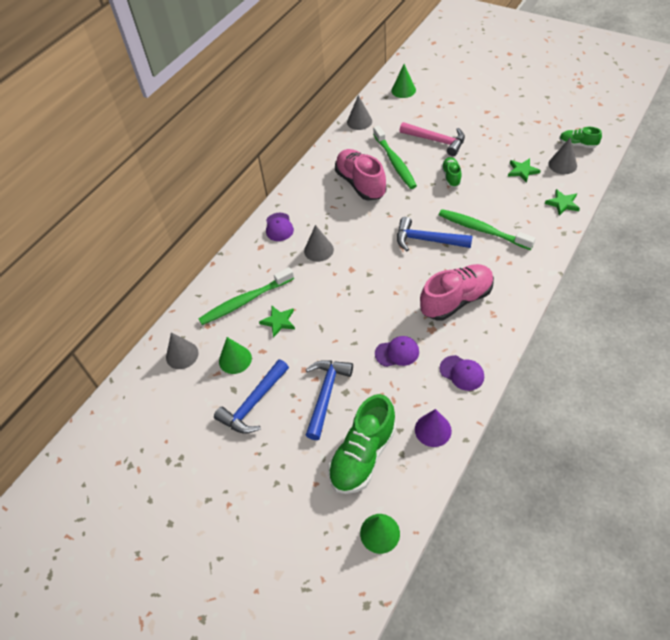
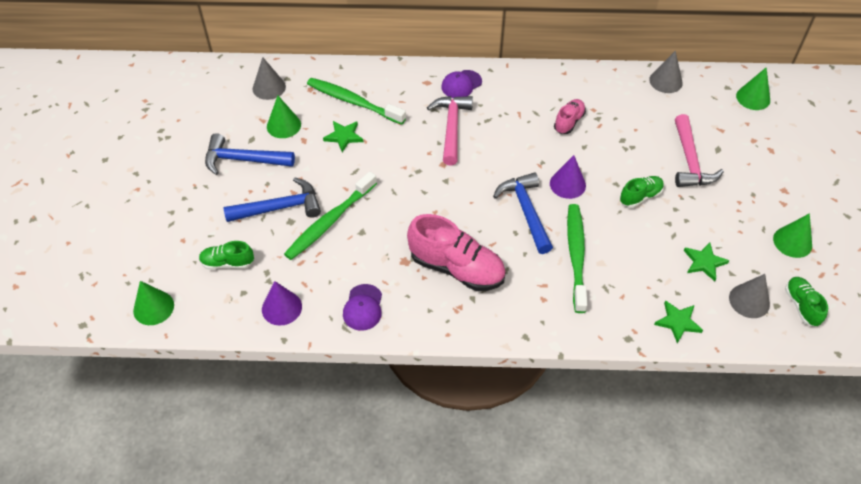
camera: 55 degrees right, 0 degrees up
grey cone [304,225,334,262] -> pink hammer [427,96,473,165]
green shoe [328,394,396,494] -> green shoe [199,241,254,270], size x0.53
pink shoe [335,149,387,201] -> pink shoe [554,99,586,134], size x0.53
green toothbrush [373,126,417,189] -> green toothbrush moved to [284,171,377,260]
purple cap [375,336,419,367] -> none
none -> purple cone [550,155,586,199]
none -> green cone [773,213,812,258]

